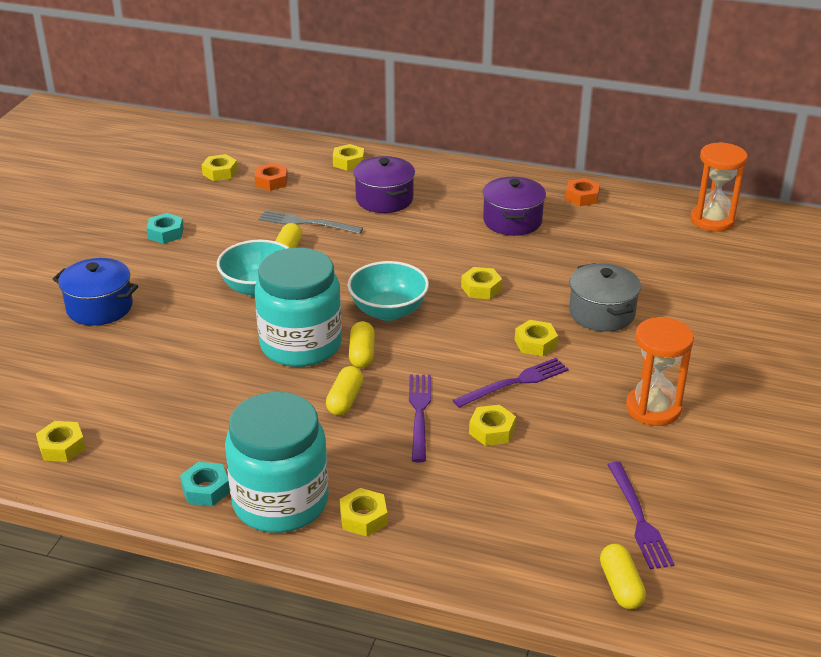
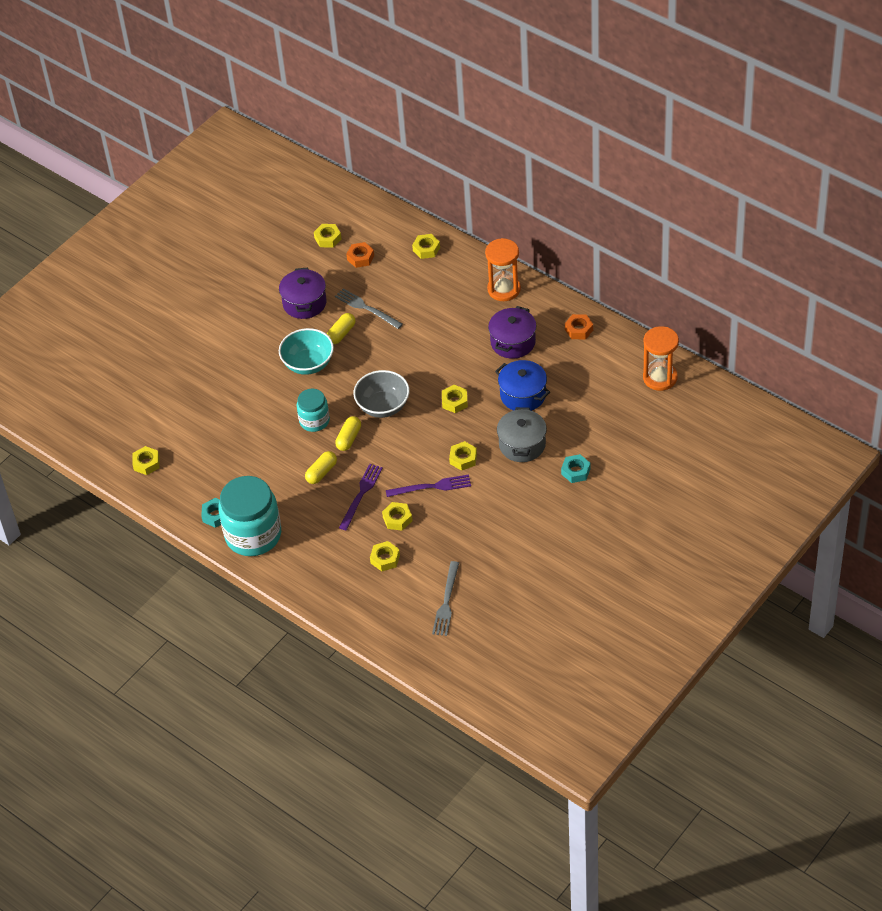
camera: 25 degrees right, 15 degrees up
blue pot [53,258,138,326] -> blue pot moved to [495,360,550,411]
turquoise nut [147,213,184,244] -> turquoise nut moved to [561,454,591,483]
turquoise jar [255,248,342,367] -> turquoise jar [297,389,330,432], size x0.56
yellow nut [340,488,387,537] -> yellow nut moved to [370,541,400,571]
turquoise bowl [348,261,429,321] -> grey bowl [353,370,410,418]
purple pot [353,156,415,213] -> purple pot moved to [279,267,327,319]
yellow capsule [600,544,646,609] -> none
purple fork [607,461,675,570] -> grey fork [432,561,459,636]
orange hourglass [626,317,694,426] -> orange hourglass moved to [485,238,521,301]

